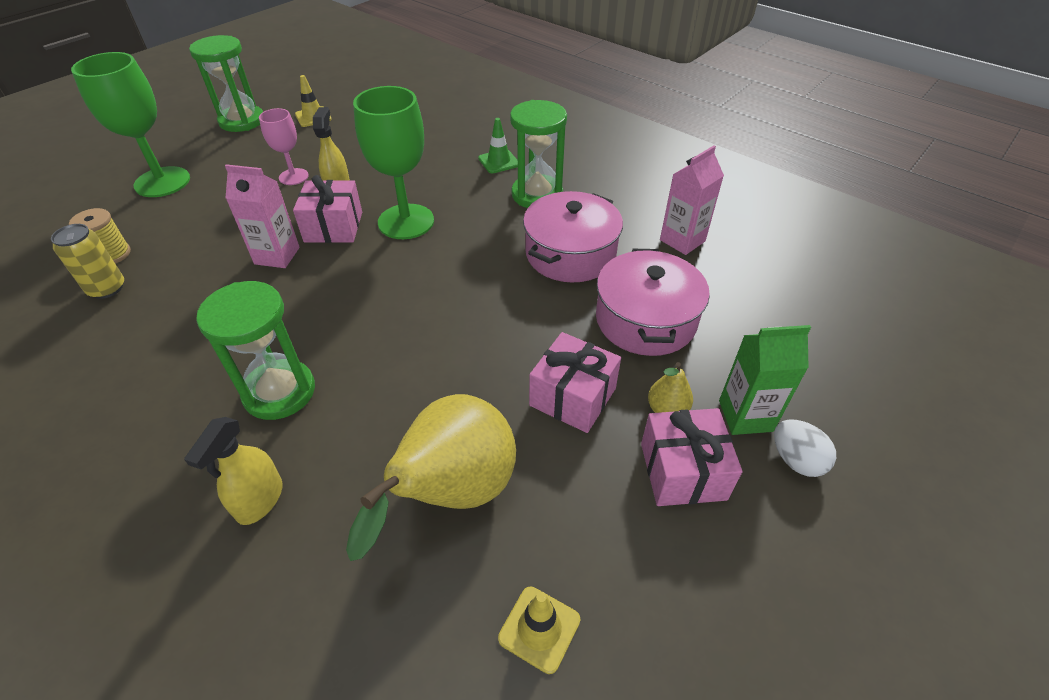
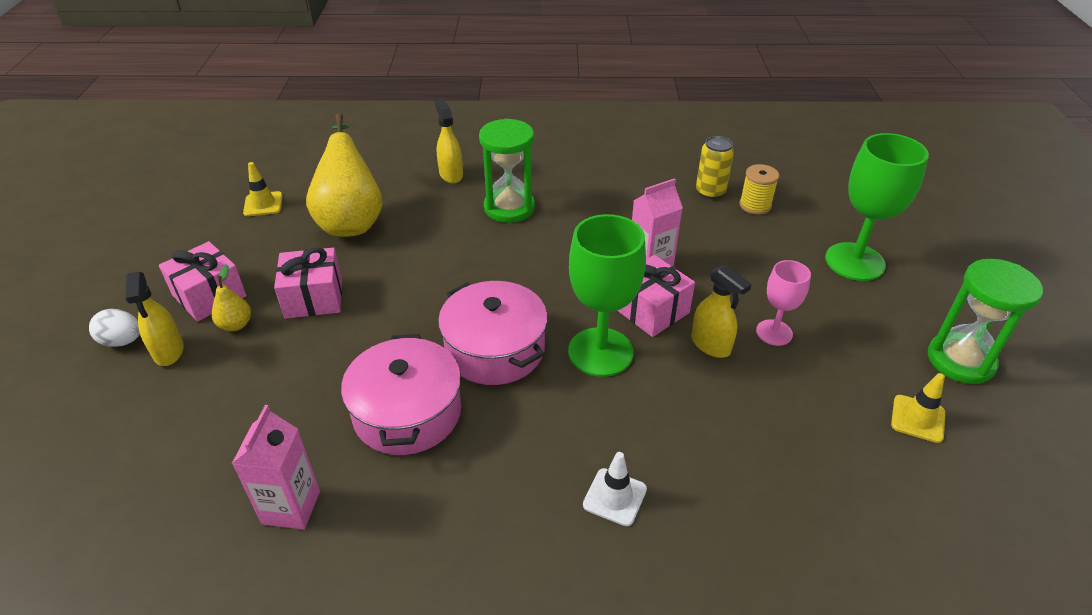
camera: 140 degrees right, 5 degrees down
green traffic cone [478,118,518,173] -> white traffic cone [583,452,647,526]
green hourglass [510,100,567,208] -> none
pink pot [596,249,710,356] -> pink pot moved to [438,281,548,385]
green carton [719,325,811,435] -> yellow spray bottle [125,272,184,366]

